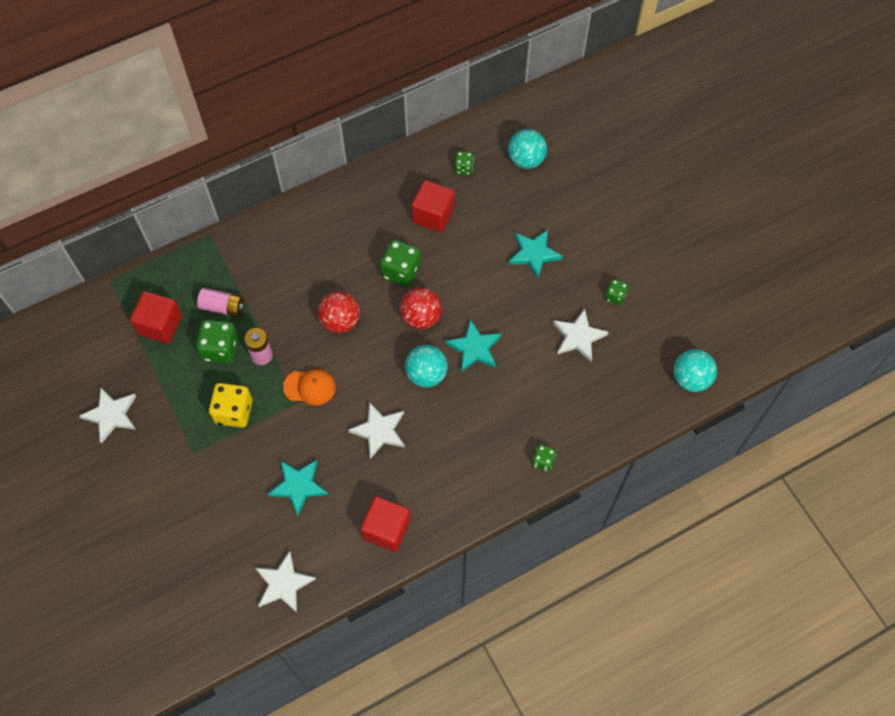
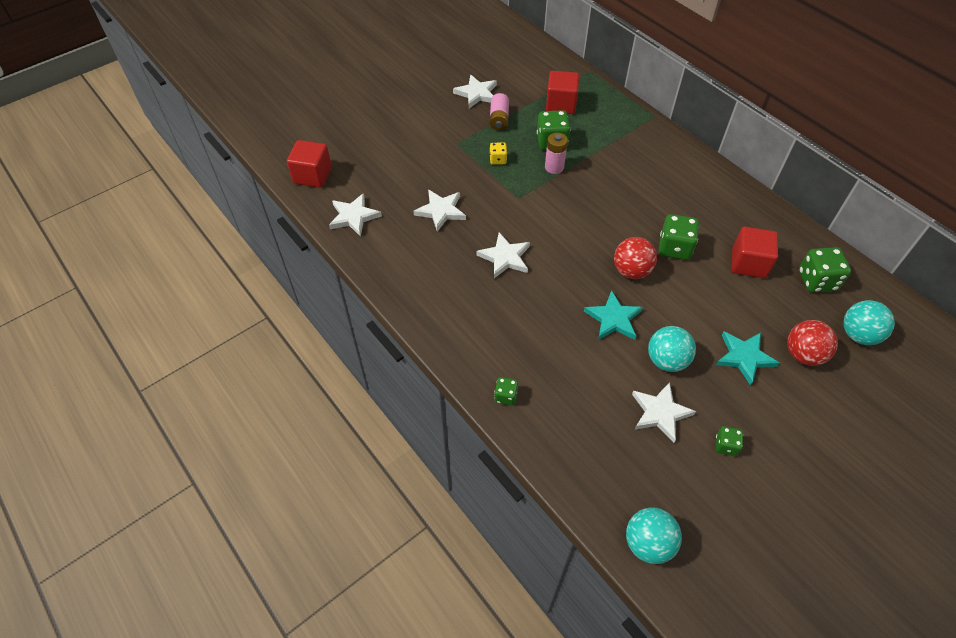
camera: 80 degrees right, 10 degrees down
pink battery [197,288,245,317] -> pink battery moved to [490,93,509,131]
yellow dice [209,383,252,428] -> yellow dice [490,142,507,165], size x0.56
turquoise star [268,460,328,516] -> white star [414,190,466,232]
orange cap [283,369,336,405] -> none
red ball [318,291,360,333] -> red ball moved to [787,320,838,366]
red cube [360,496,410,552] -> red cube moved to [287,140,332,188]
turquoise ball [405,345,448,388] -> turquoise ball moved to [648,326,696,372]
green dice [455,151,474,175] -> green dice [799,247,851,293], size x1.79

